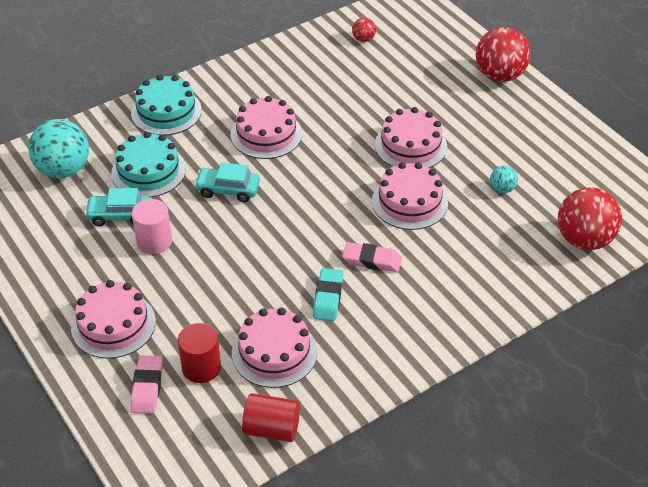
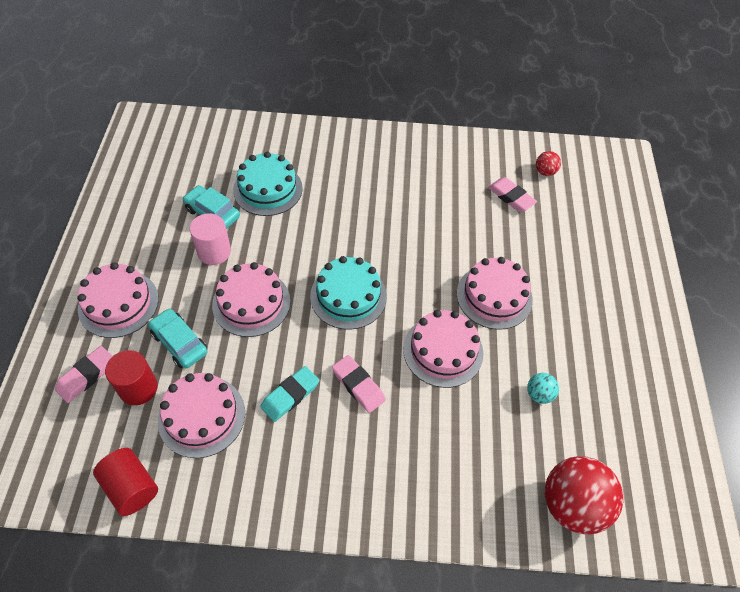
camera: 35 degrees right, 10 degrees up
turquoise ball [28,119,89,178] -> none
turquoise cake [131,75,202,135] -> turquoise cake moved to [310,256,387,330]
turquoise car [194,162,260,202] -> turquoise car moved to [148,308,207,368]
pink cake [231,96,302,159] -> pink cake moved to [212,262,290,337]
red ball [476,27,531,82] -> none
none -> pink eraser [488,177,537,212]

